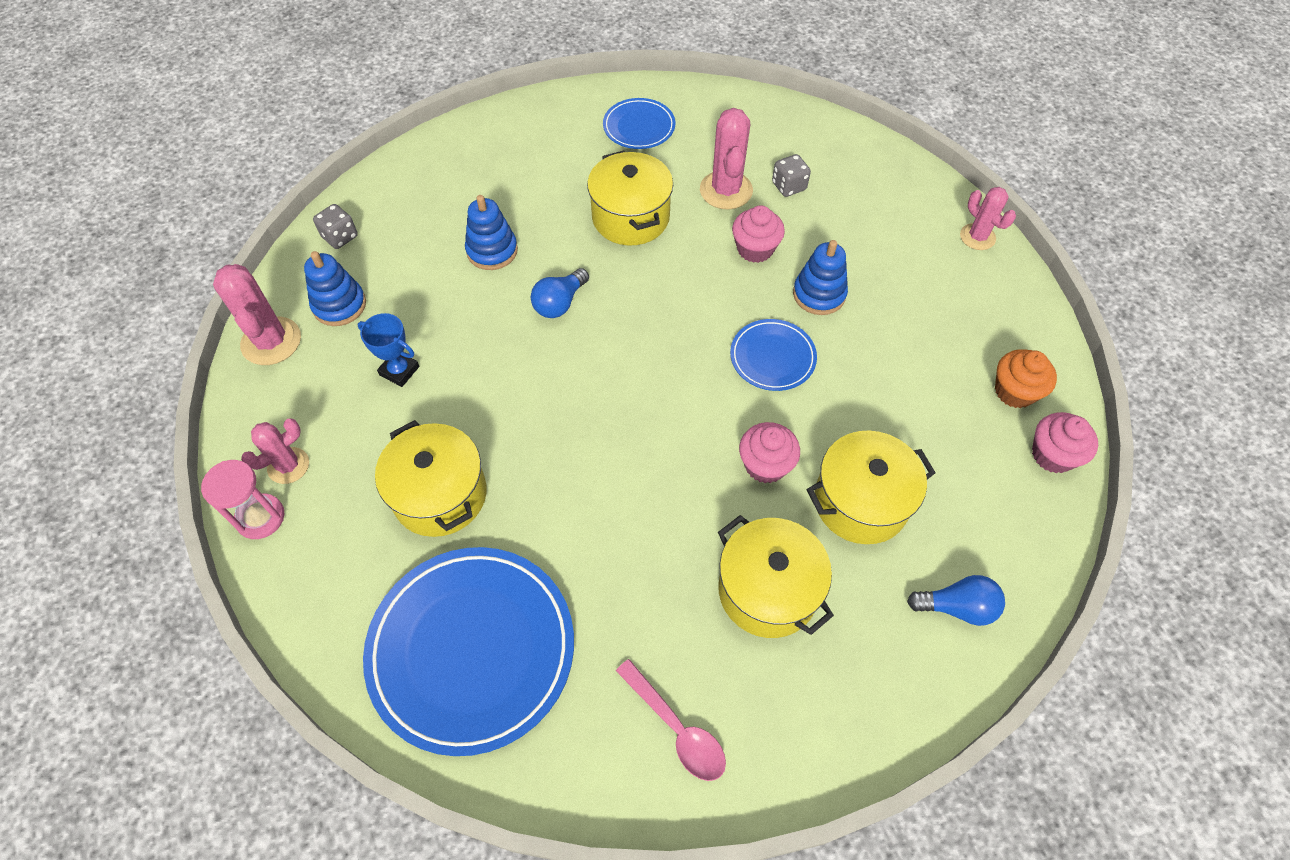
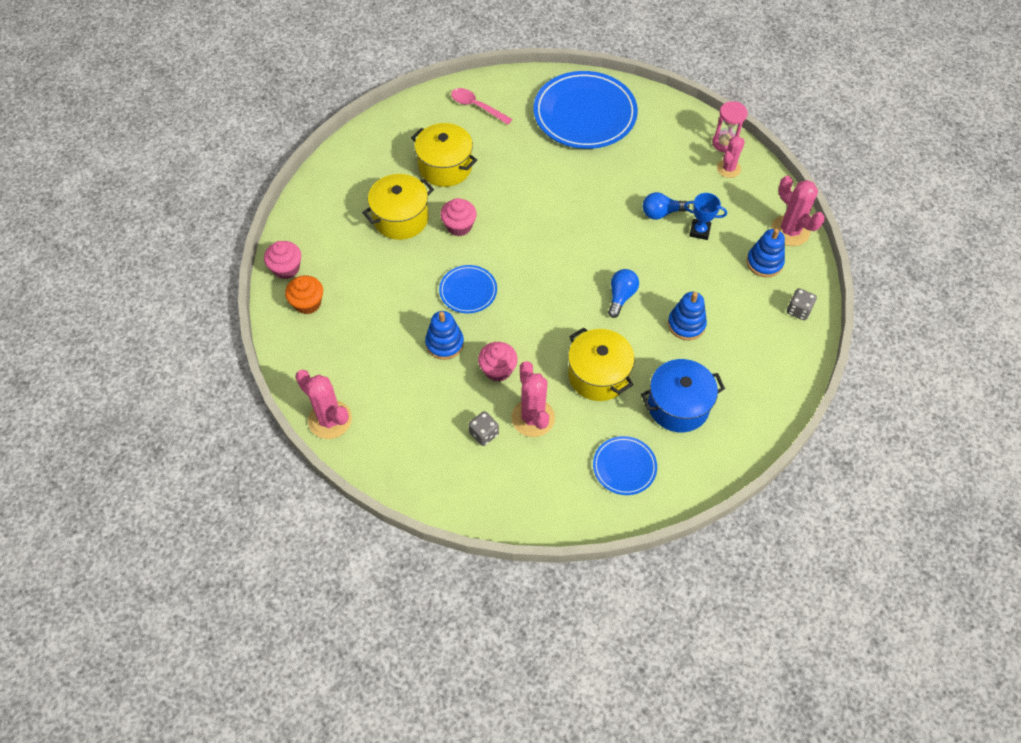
camera: 165 degrees right, 0 degrees up
yellow pot [375,420,487,537] -> none
blue light bulb [907,575,1005,626] -> blue light bulb moved to [643,192,689,220]
pink cactus [960,187,1016,250] -> pink cactus [295,370,352,439], size x1.56
none -> blue pot [641,359,725,433]

